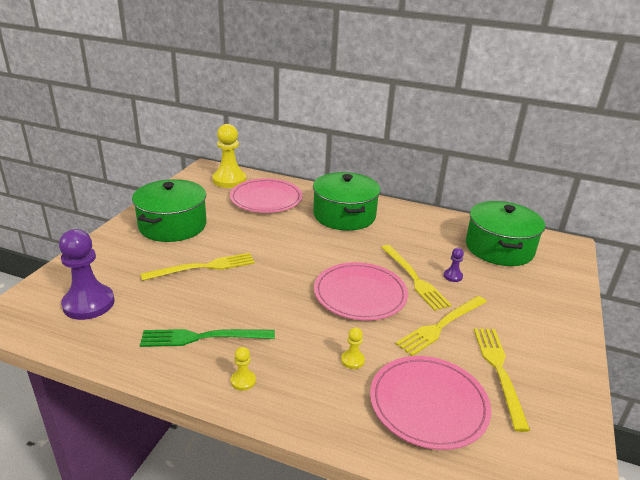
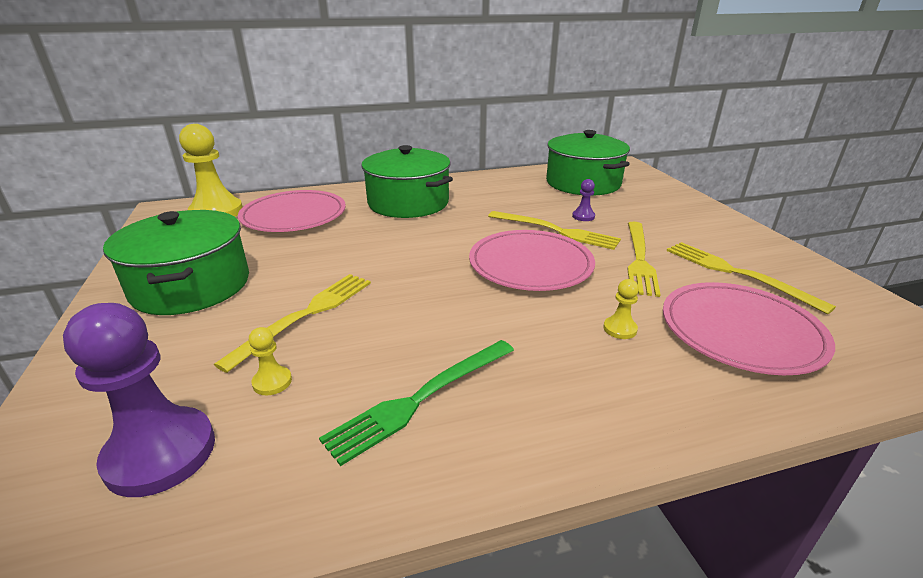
camera: 35 degrees left, 0 degrees up
yellow pawn [231,347,256,391] -> yellow pawn moved to [249,327,292,395]

